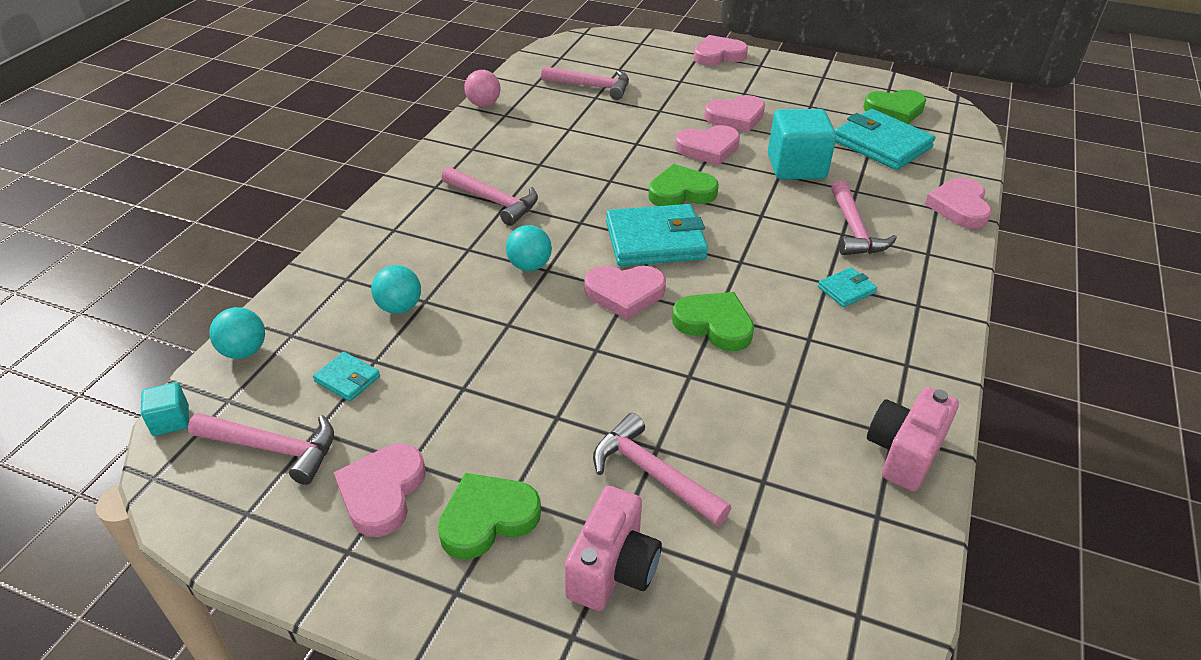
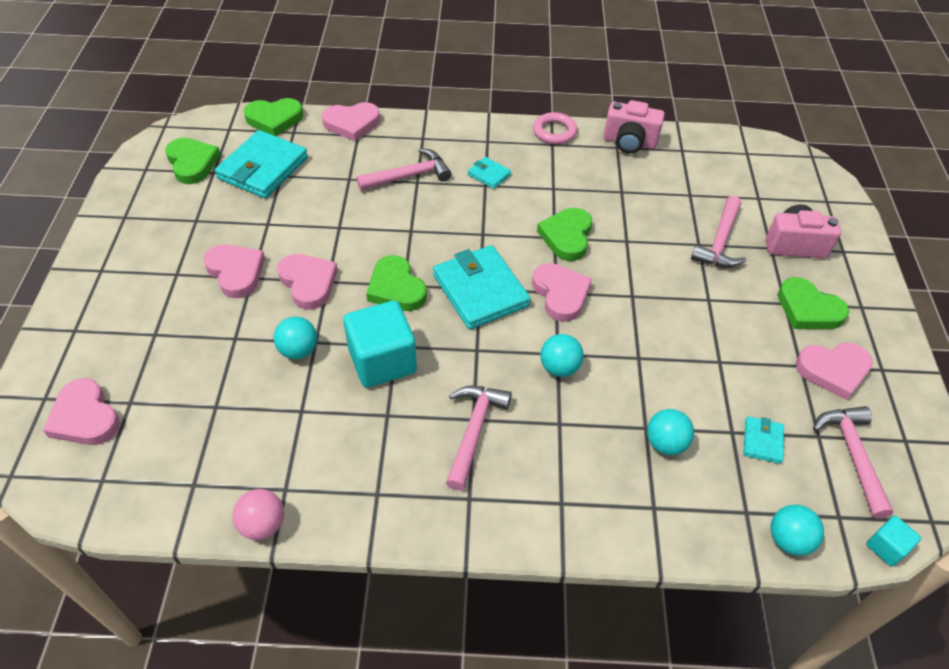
camera: 110 degrees left, 10 degrees up
pink hammer [541,66,629,100] -> none
pink heart [693,35,748,66] -> pink heart moved to [43,378,120,445]
turquoise cube [768,109,836,180] -> turquoise cube moved to [343,301,417,388]
none -> green heart [244,98,303,136]
none -> turquoise ball [274,317,317,359]
none -> pink ring [533,112,577,144]

